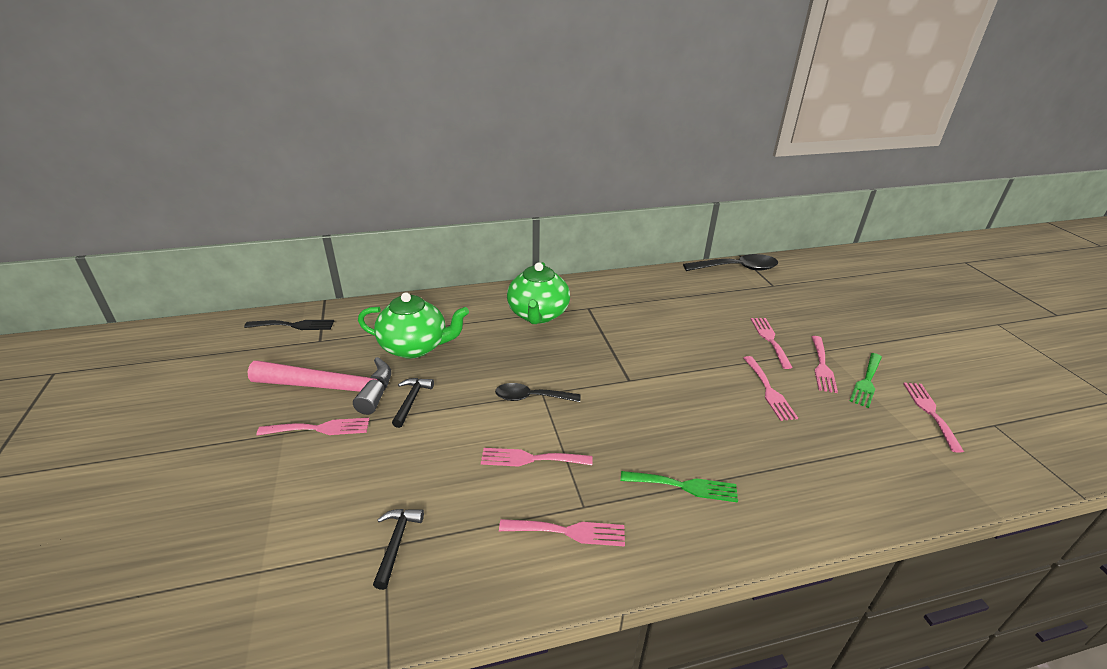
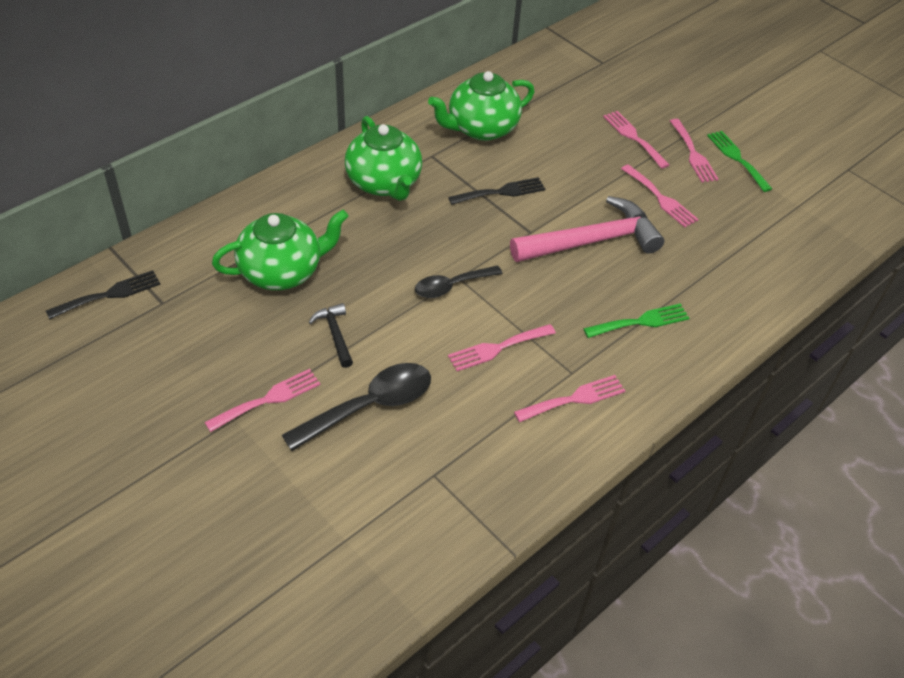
camera: 30 degrees left, 15 degrees up
pink hammer [247,357,391,415] -> pink hammer moved to [510,196,664,262]
black hammer [373,509,424,590] -> none
black spoon [683,254,778,271] -> black spoon moved to [282,363,431,451]
green fork [850,353,882,408] -> green fork turned 150 degrees clockwise [707,131,772,192]
pink fork [903,383,964,453] -> none
none -> green teapot [428,71,535,141]
none -> black fork [448,177,545,205]

